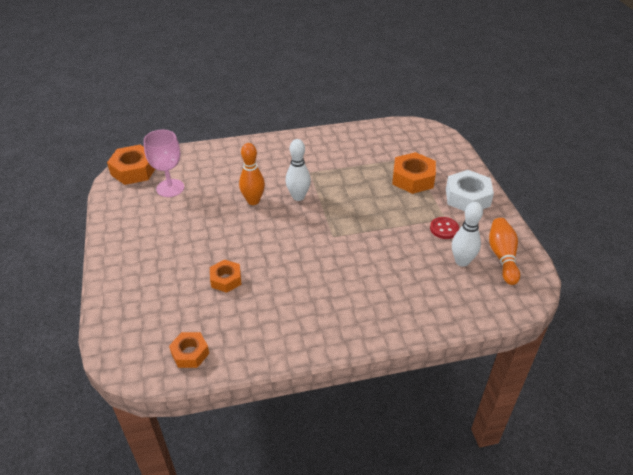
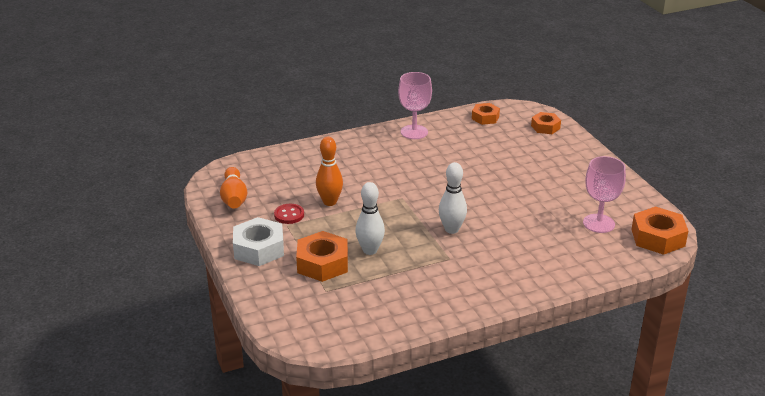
camera: 170 degrees right, 10 degrees down
orange nut [210,259,242,293] -> orange nut moved to [531,112,561,134]
orange bowling pin [239,143,265,205] -> orange bowling pin moved to [316,137,343,206]
white bowling pin [452,202,483,267] -> white bowling pin moved to [355,182,385,255]
none -> pink goblet [398,72,432,139]

